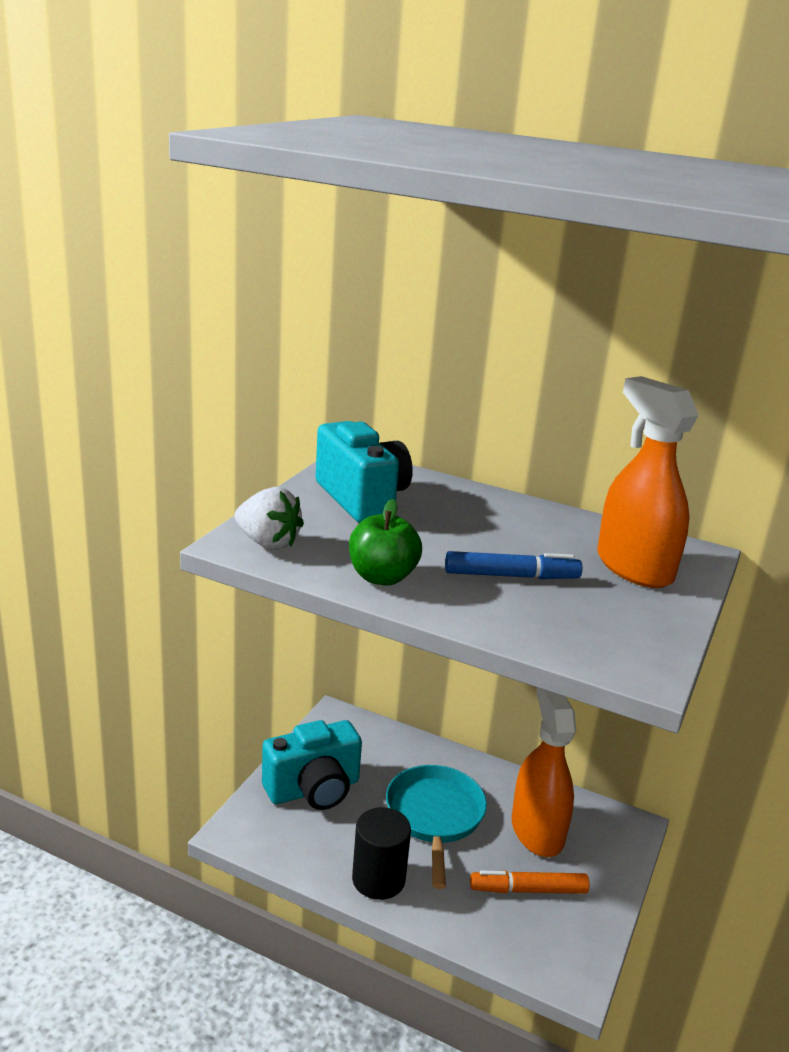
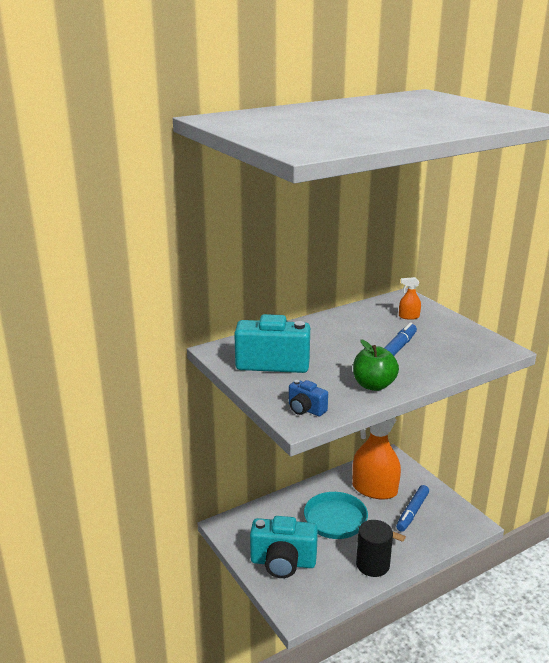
camera: 55 degrees left, 0 degrees up
white strawberry [234,487,304,550] -> blue camera [289,380,328,416]
turquoise camera [262,720,362,810] -> turquoise camera turned 90 degrees clockwise [250,516,318,578]
orange marker [470,870,590,894] -> blue marker [396,485,429,532]
orange spray bottle [597,376,699,588] -> orange spray bottle [399,277,421,320], size x0.40

